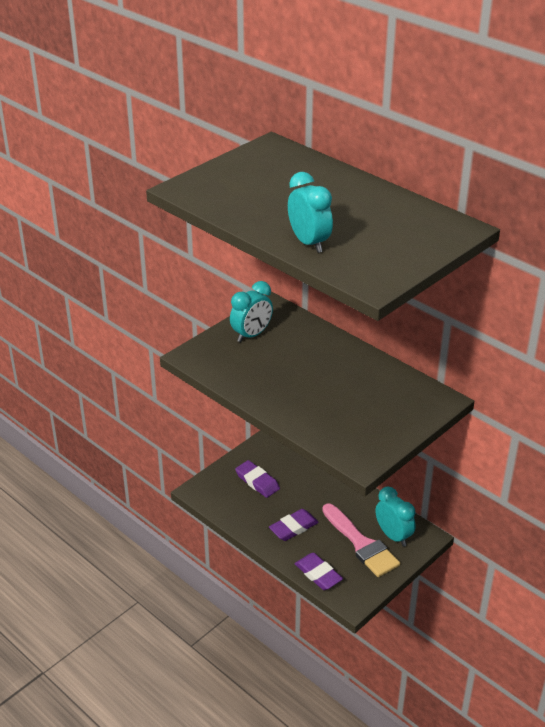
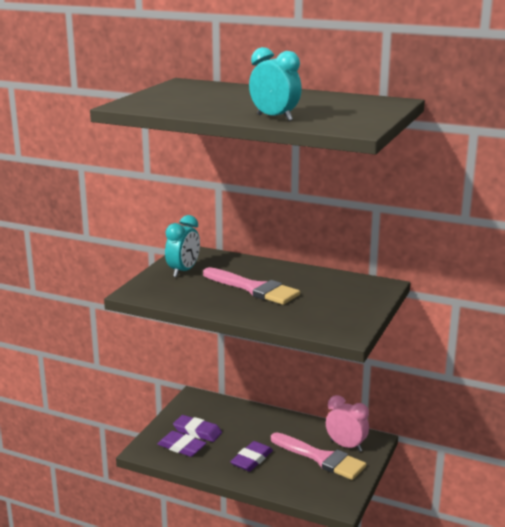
camera: 20 degrees left, 15 degrees down
purple eraser [295,553,343,590] -> purple eraser moved to [157,431,206,457]
turquoise clock [375,487,416,547] -> pink clock [326,395,369,452]
none -> pink brush [203,267,300,305]

